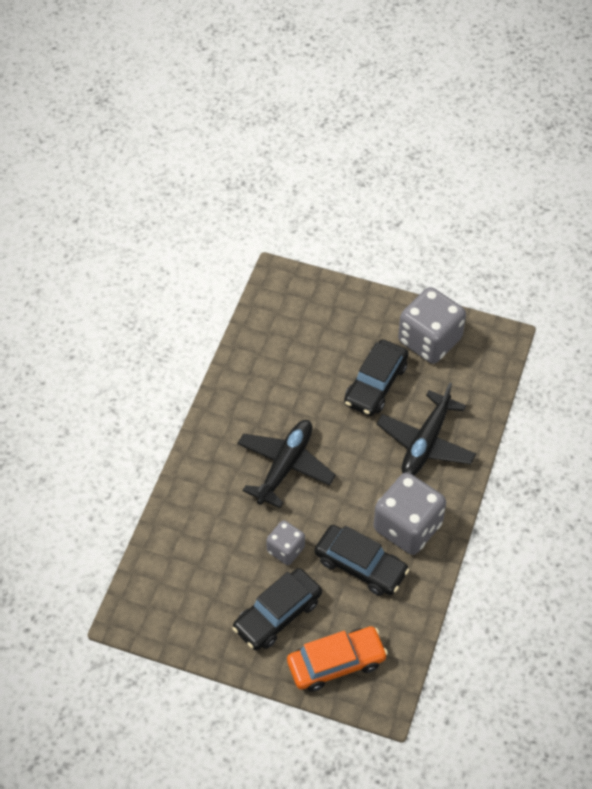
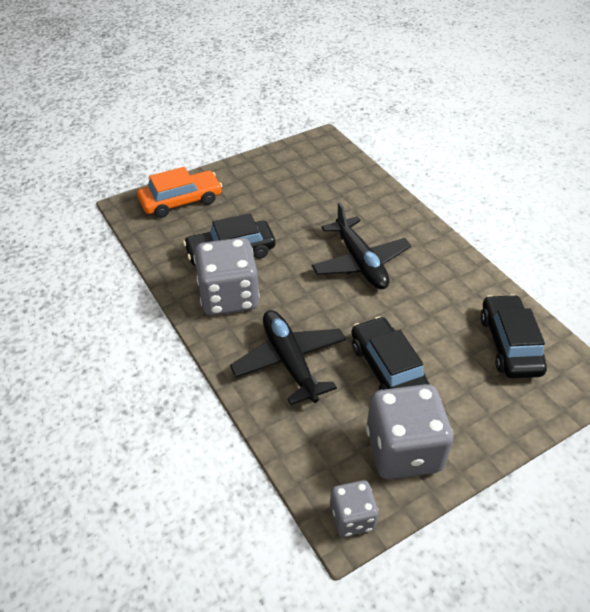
camera: 130 degrees right, 10 degrees down
black car [232,568,322,650] -> black car moved to [480,294,547,378]
grey dice [266,520,305,565] -> grey dice moved to [330,480,379,537]
orange car [287,626,388,692] -> orange car turned 135 degrees counterclockwise [137,167,222,218]

